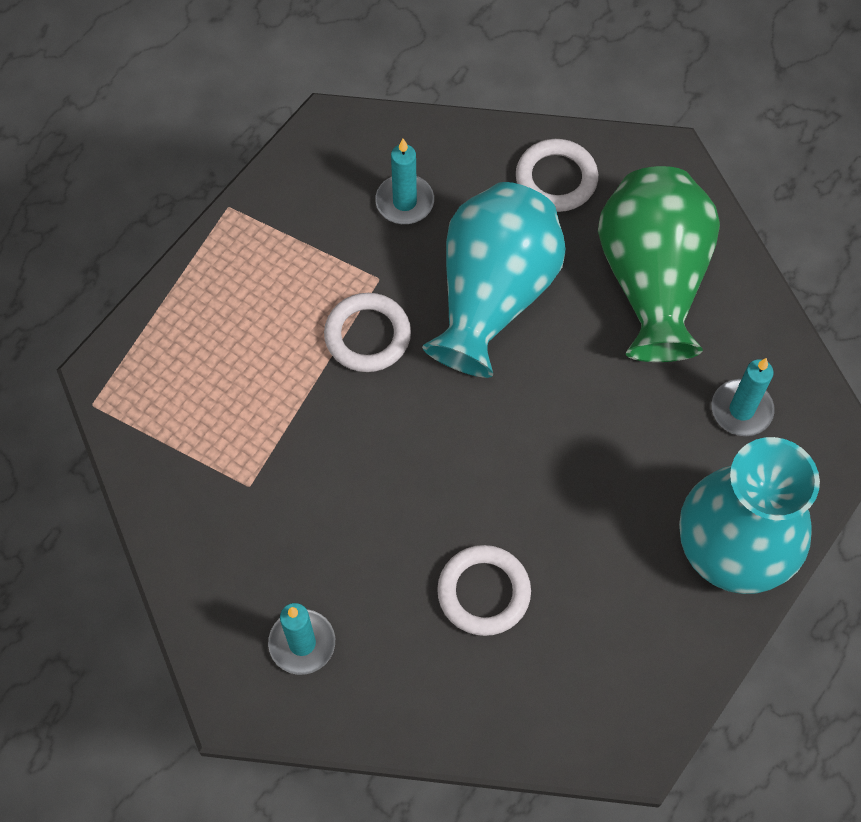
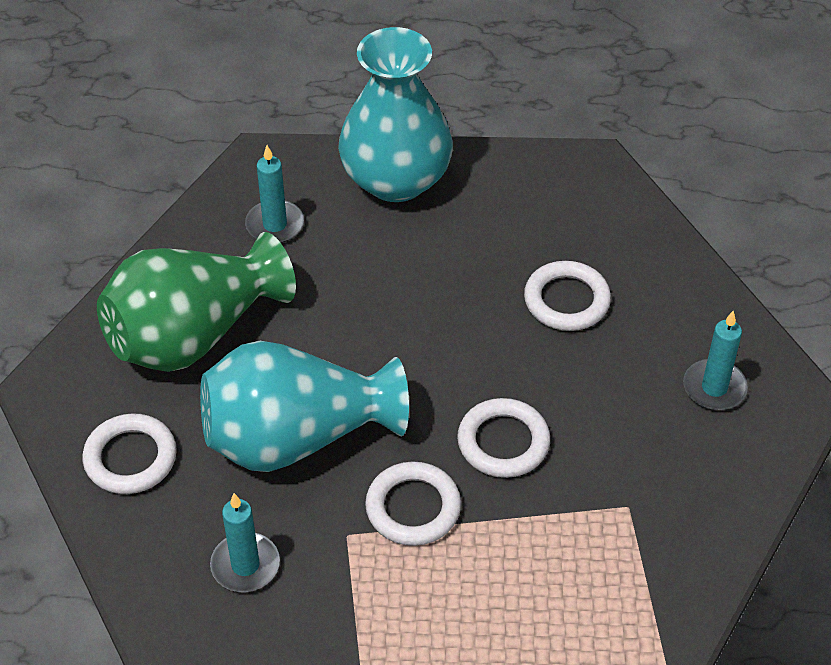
camera: 125 degrees left, 15 degrees down
none -> white ring [457,398,550,478]

